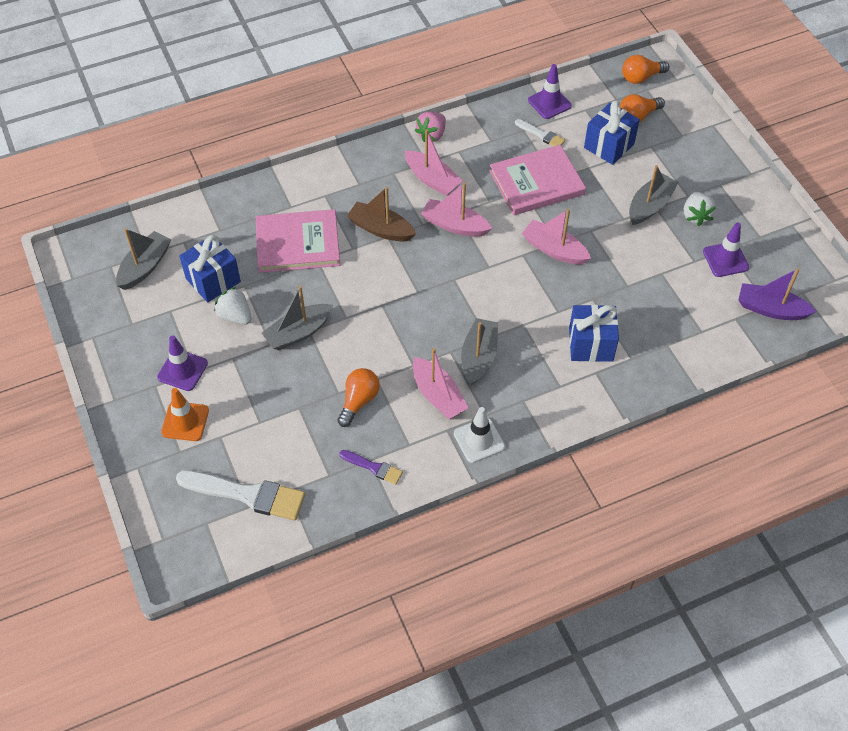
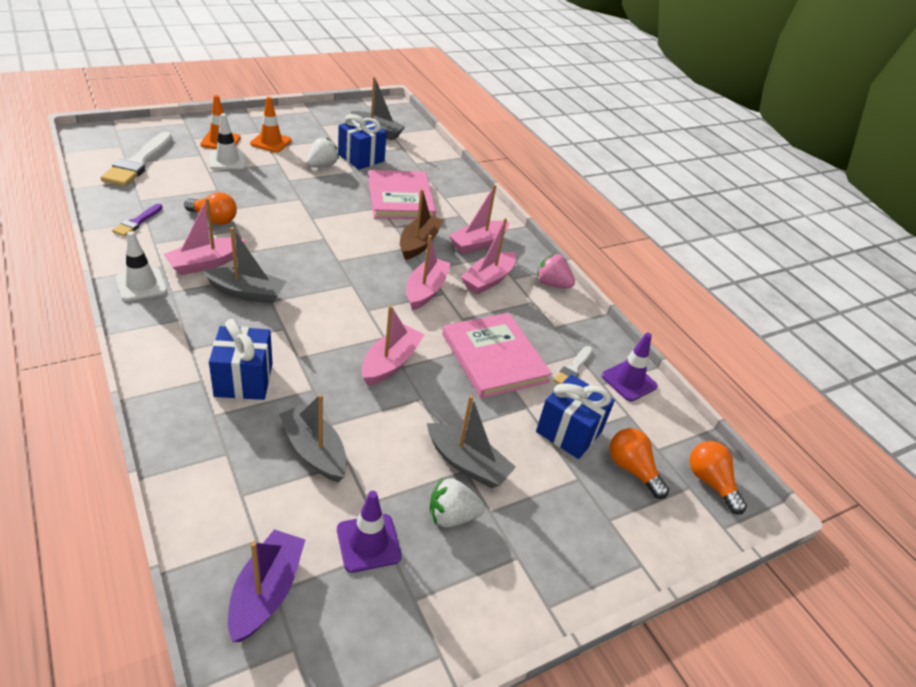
camera: 80 degrees right, 15 degrees down
purple traffic cone [157,335,208,391] -> orange traffic cone [250,97,292,153]
grey boat [262,286,333,350] -> grey boat moved to [279,394,347,482]
none -> white traffic cone [210,113,246,170]
none -> pink boat [449,184,510,254]

